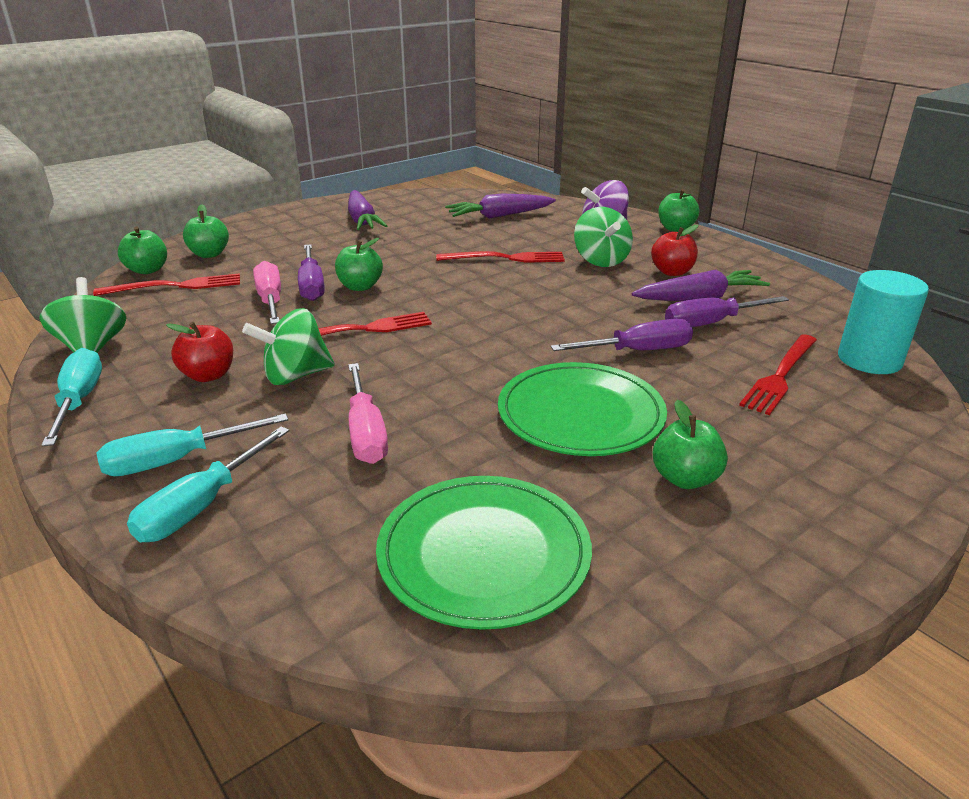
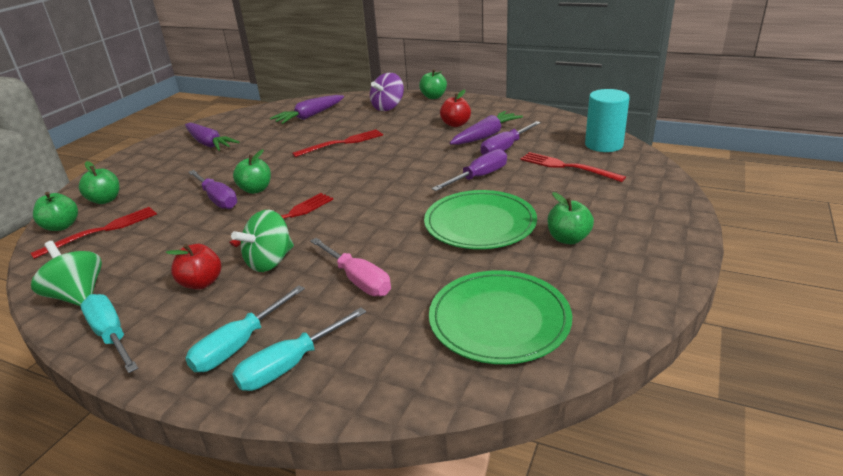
camera: 25 degrees left, 0 degrees up
turquoise screwdriver [127,426,290,542] -> turquoise screwdriver turned 45 degrees clockwise [232,308,366,391]
pink screwdriver [253,261,281,324] -> none
green spinning top [574,207,633,267] -> none
red fork [739,334,817,415] -> red fork turned 120 degrees clockwise [520,152,626,182]

